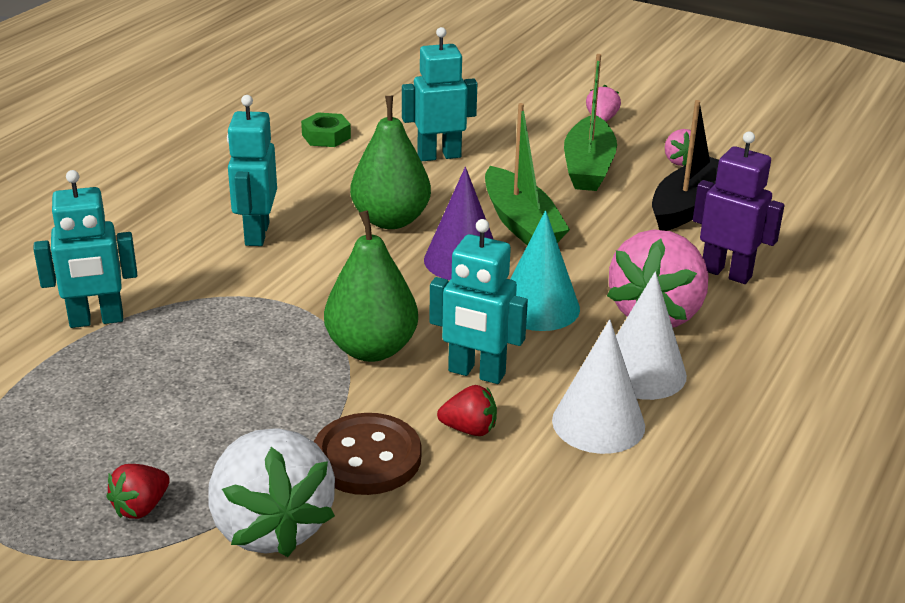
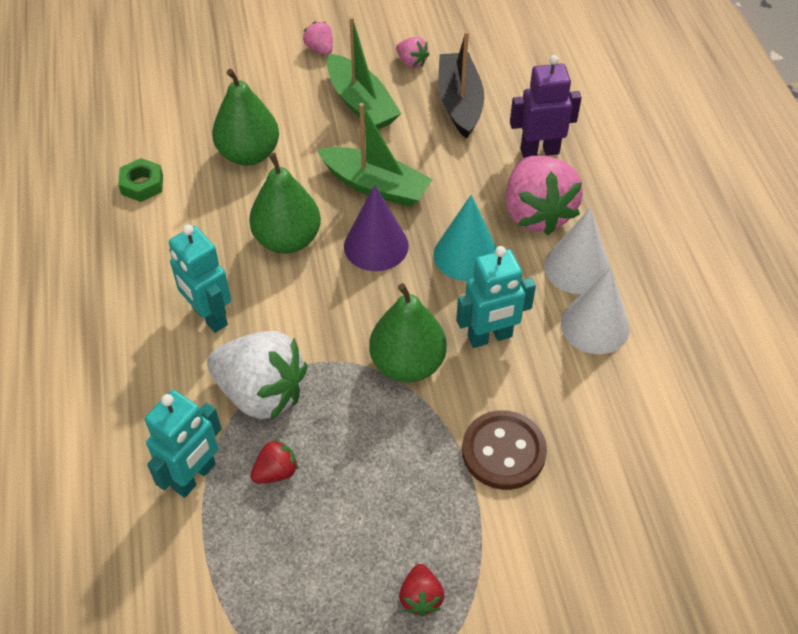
camera: 40 degrees left, 20 degrees up
white strawberry [208,428,335,557] -> white strawberry moved to [207,331,307,421]
turquoise robot [402,27,477,161] -> green pear [212,69,279,166]
red strawberry [437,385,497,436] -> red strawberry moved to [250,439,298,484]

